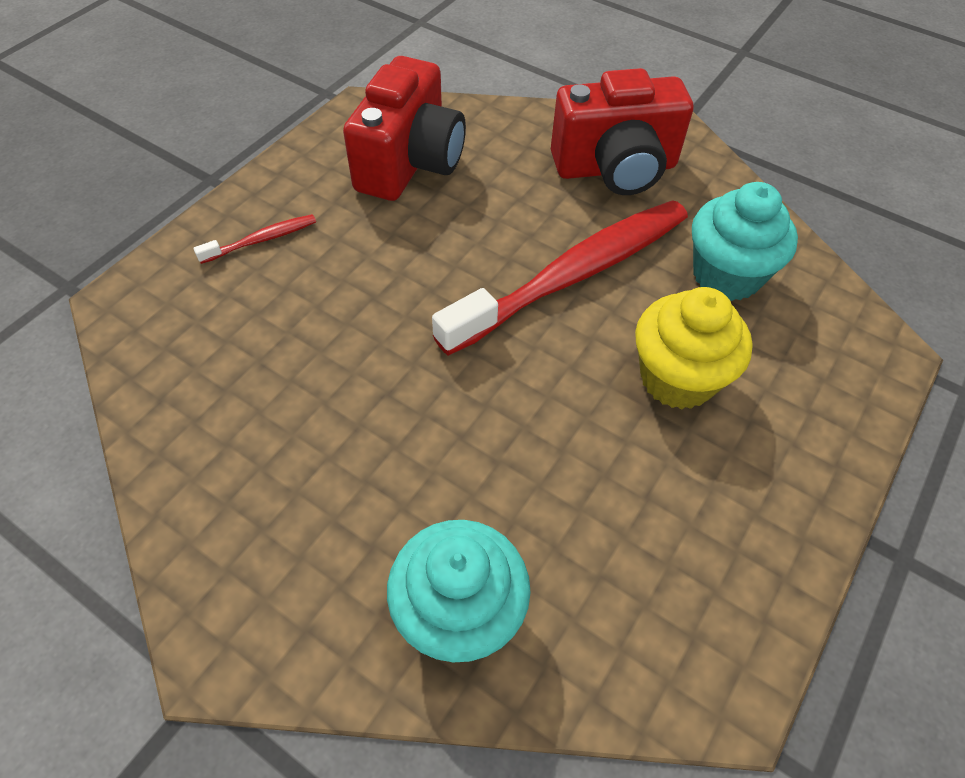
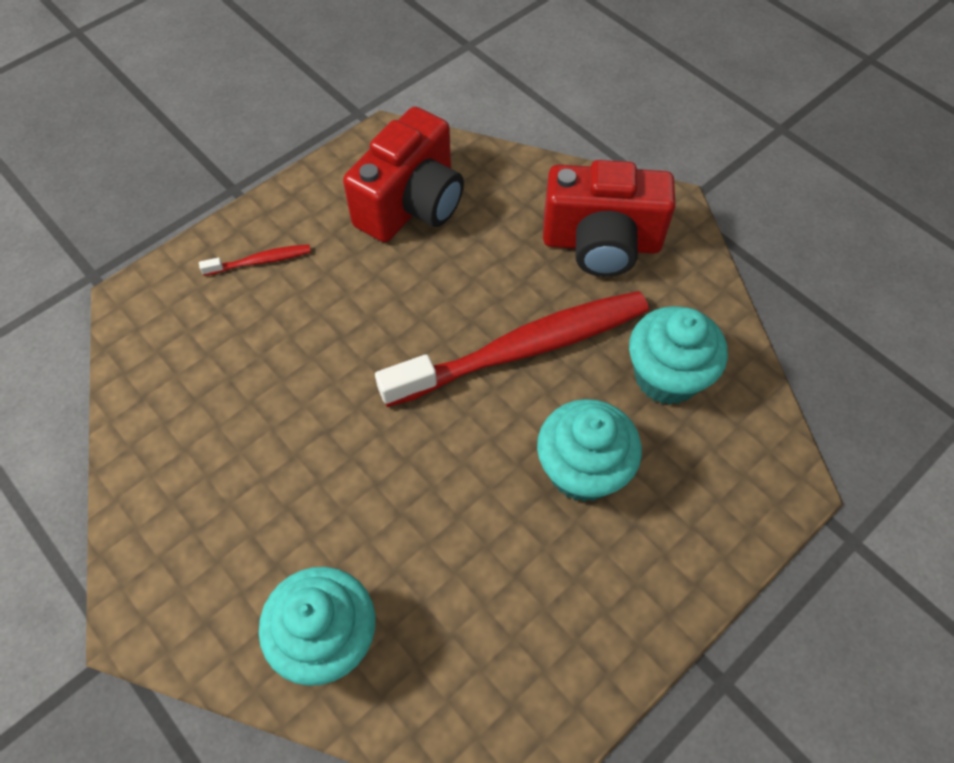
camera: 15 degrees right, 5 degrees up
yellow cupcake [635,287,753,409] -> turquoise cupcake [537,399,642,502]

